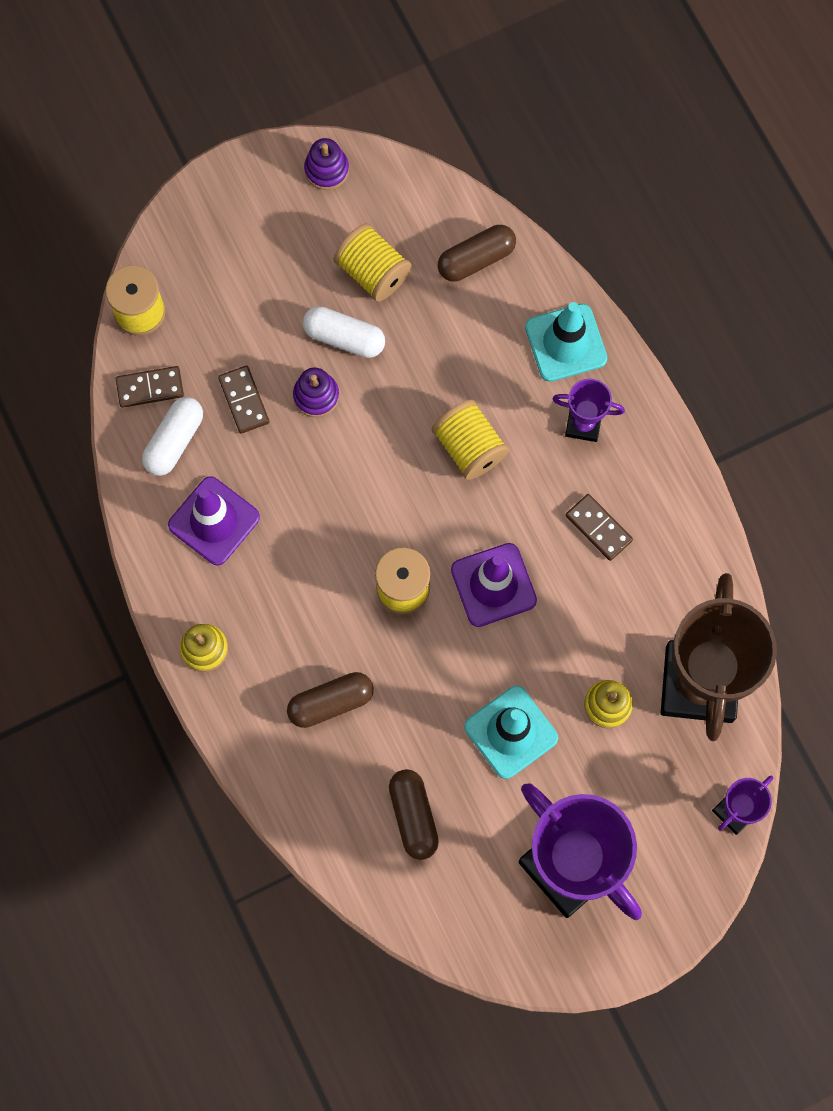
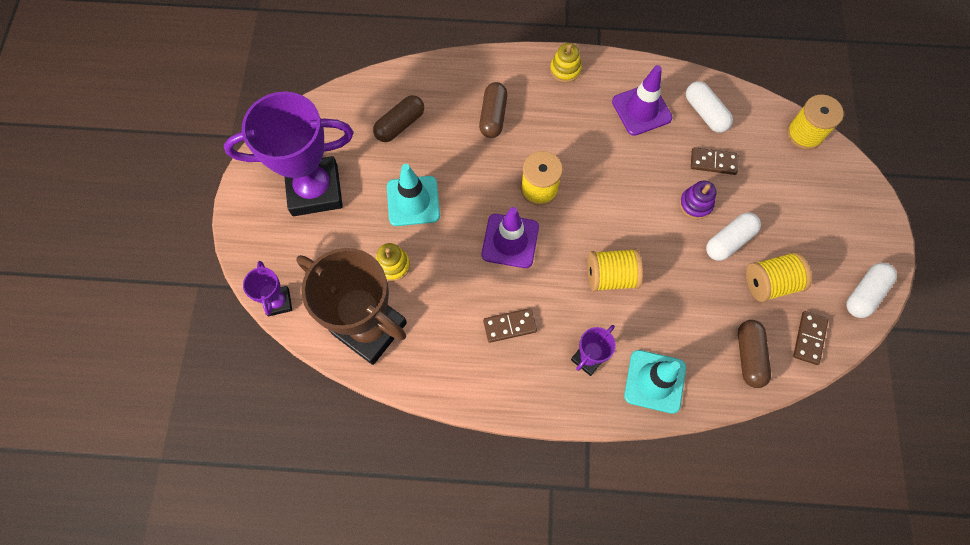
camera: 120 degrees right, 5 degrees down
brown domino [116,366,184,408] -> brown domino moved to [793,311,828,365]
purple stacking toy [304,138,349,190] -> white capsule [846,263,897,318]
brown capsule [389,769,439,860] -> brown capsule turned 60 degrees counterclockwise [373,95,424,142]

